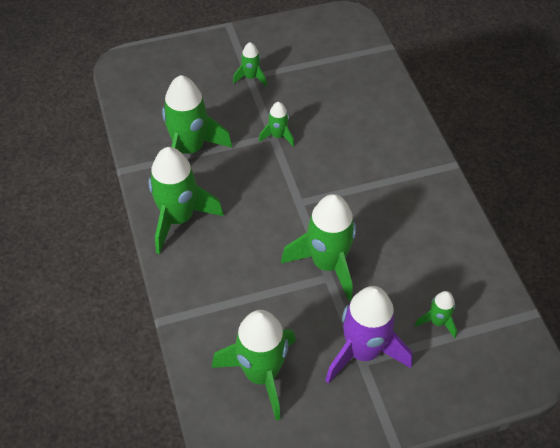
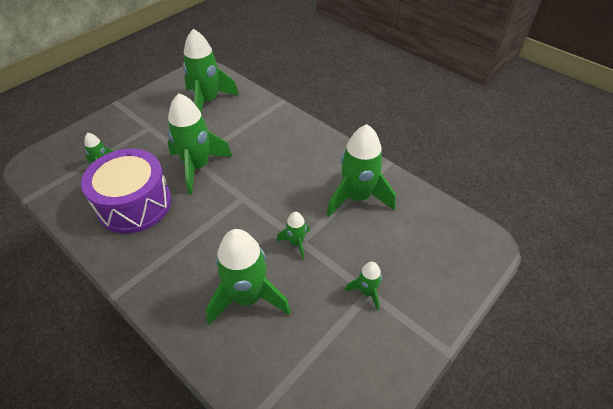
camera: 150 degrees right, 5 degrees down
green rocket [149,147,224,254] -> green rocket moved to [206,229,291,325]
purple rocket [325,286,412,384] -> none
none -> purple drum [81,149,171,234]

